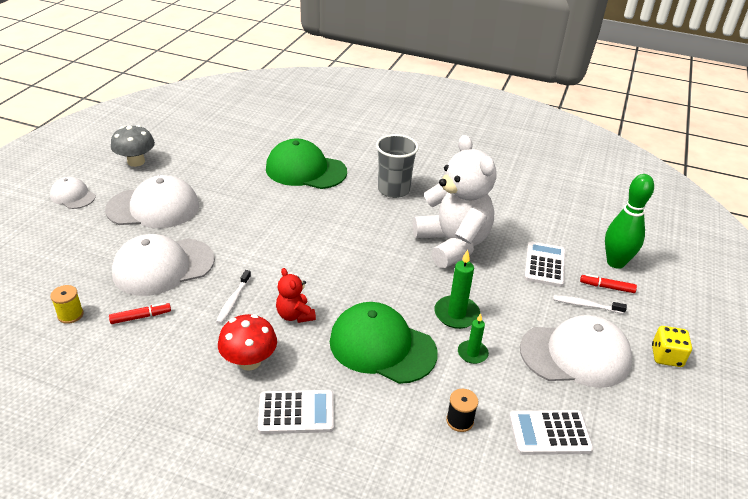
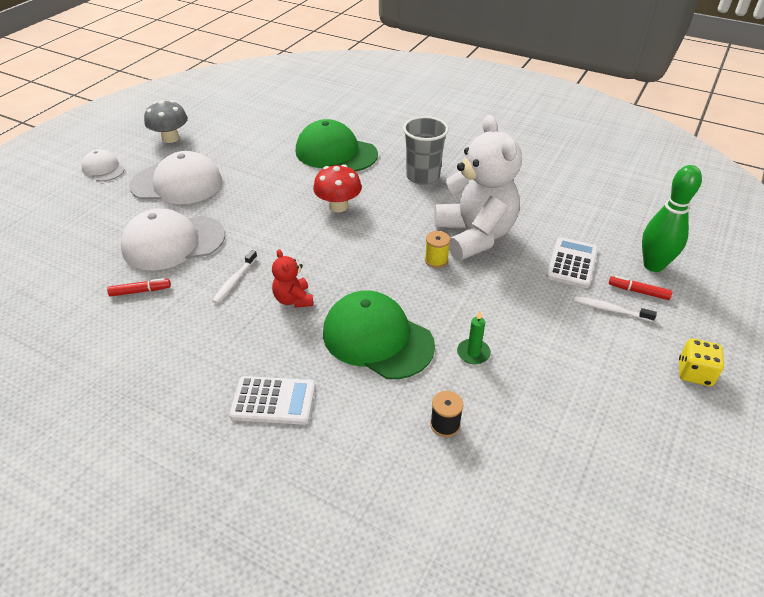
camera: 10 degrees right, 5 degrees up
yellow spool [50,285,84,324] -> yellow spool moved to [425,231,450,268]
red mushroom [218,314,277,371] -> red mushroom moved to [313,164,362,212]
green candle [434,250,480,329] -> none
white calculator [509,410,594,455] -> none
white cap [520,315,632,388] -> none

